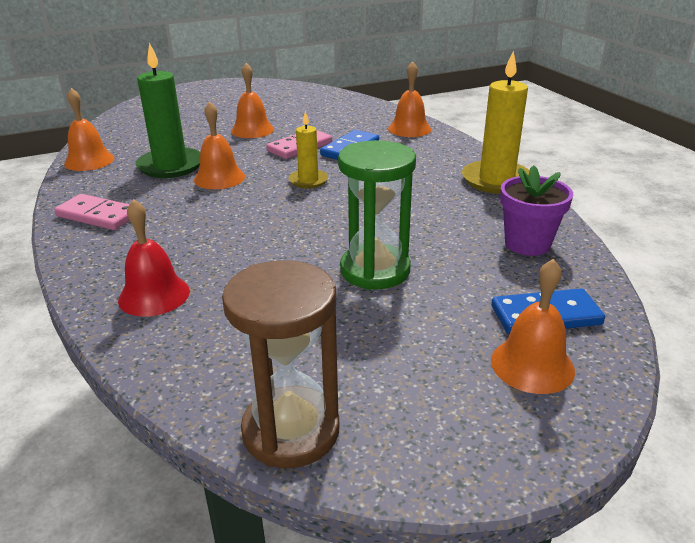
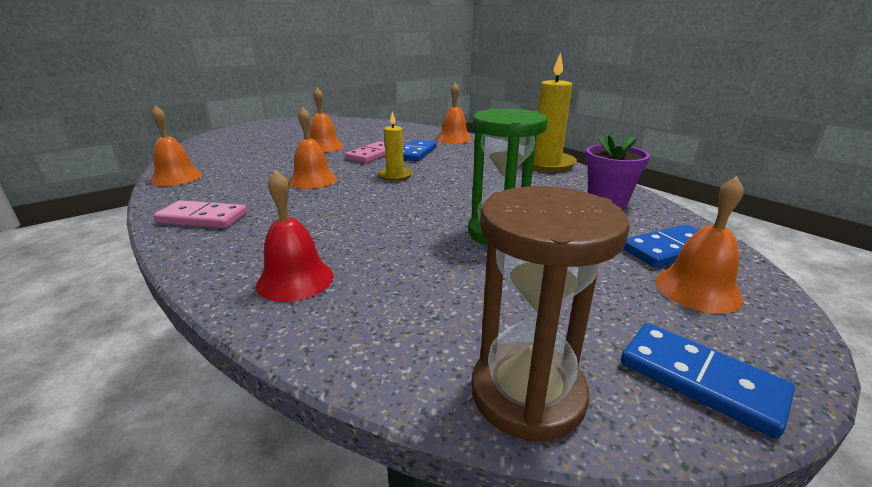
camera: 15 degrees left, 5 degrees down
green candle [136,43,200,178] -> none
none -> blue domino [621,323,795,438]

